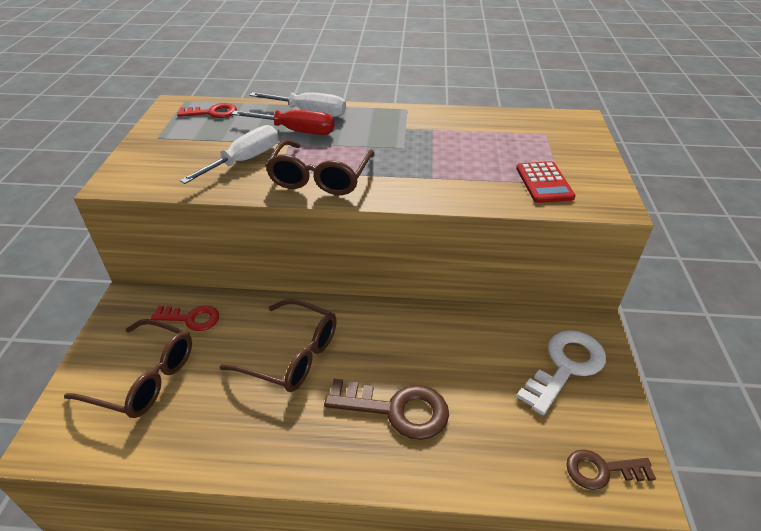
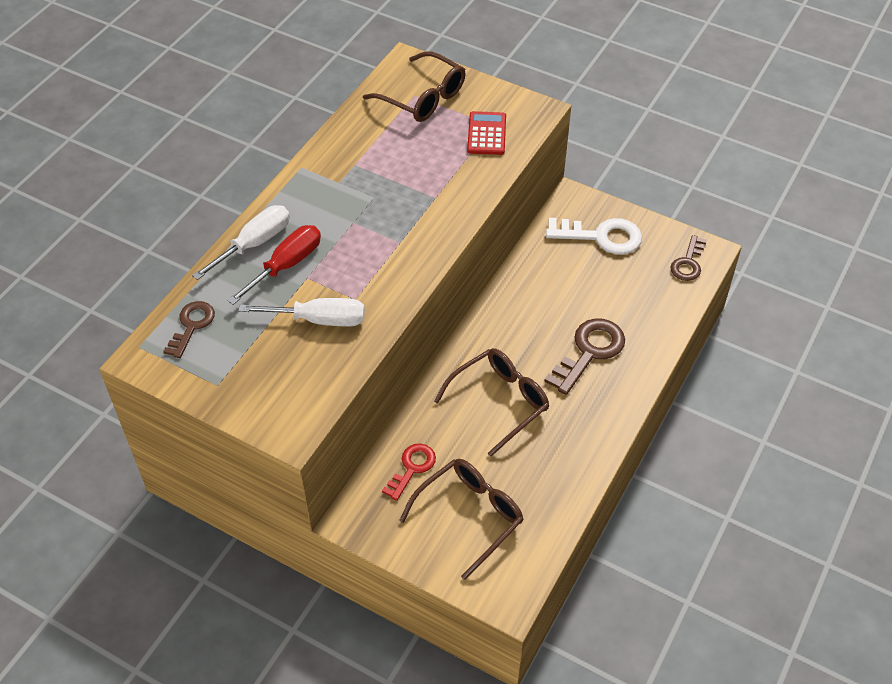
camera: 65 degrees left, 10 degrees up
red key [177,103,237,118] -> brown key [163,301,215,358]
white screwdriver [180,125,278,184] -> white screwdriver turned 120 degrees clockwise [238,298,365,326]
brown glasses [265,140,375,195] -> brown glasses moved to [363,51,466,122]
red calculator [516,161,576,203] -> red calculator turned 105 degrees counterclockwise [467,111,506,155]
white key [516,330,606,415] -> white key turned 120 degrees clockwise [546,218,642,254]

